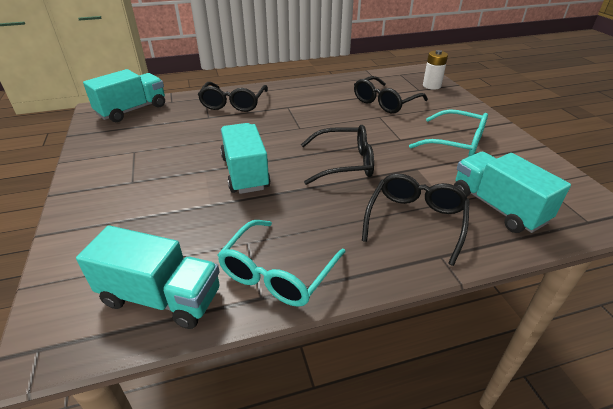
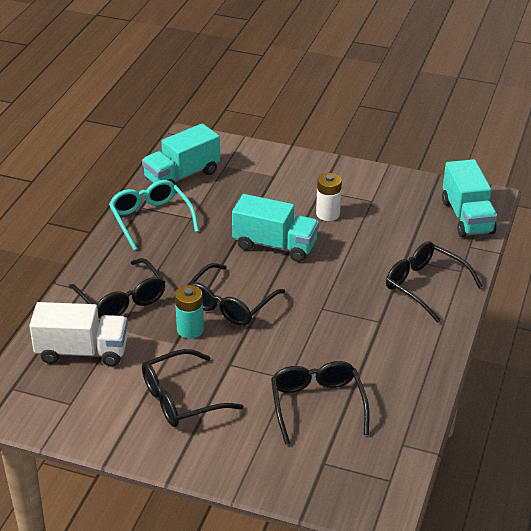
camera: 125 degrees right, 0 degrees up
turquoise glasses [409,109,488,157] -> black glasses [142,349,243,427]
white battery [423,50,448,90] -> white battery moved to [316,173,342,221]
turquoise truck [454,152,571,233] -> white truck [29,302,128,367]
none -> turquoise battery [175,285,204,339]

